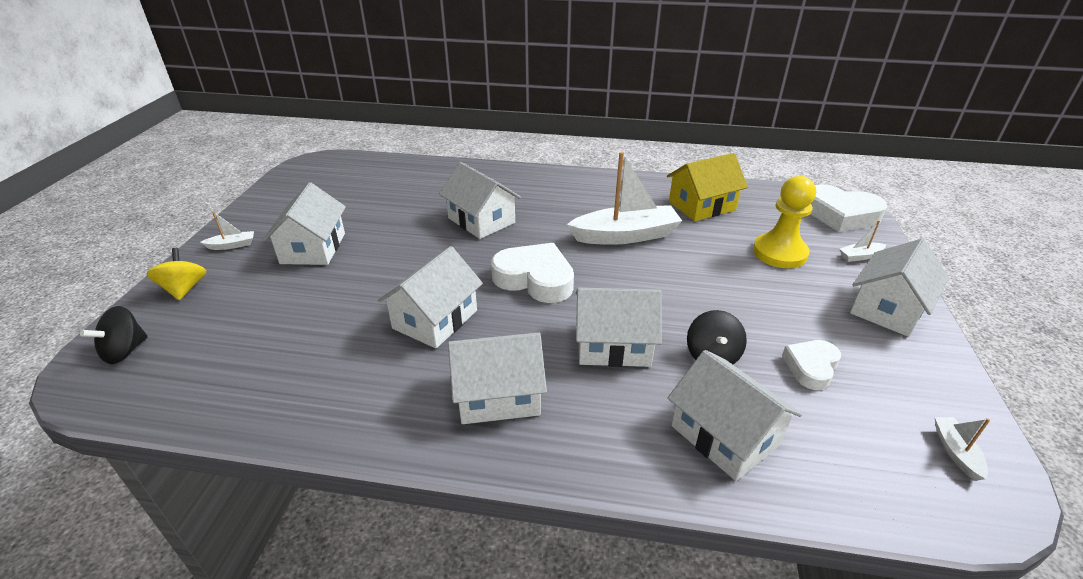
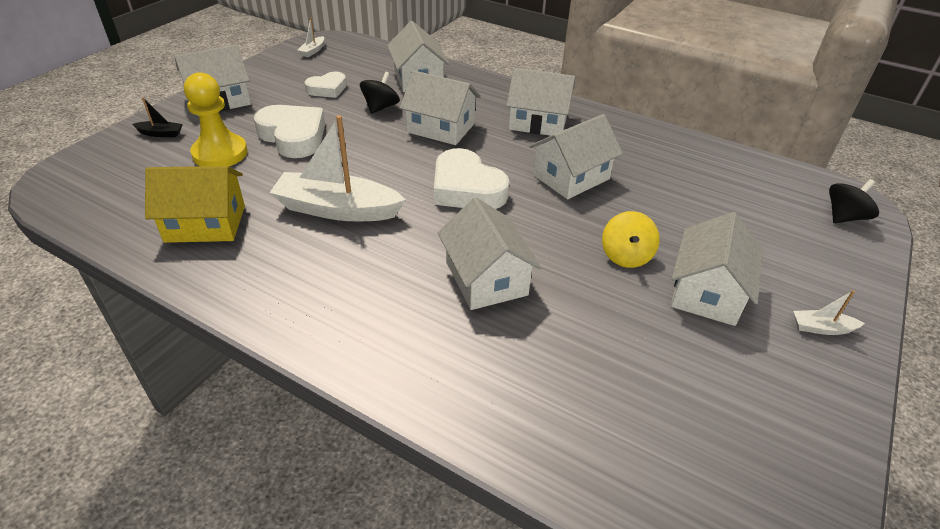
camera: 160 degrees left, 5 degrees up
yellow spinning top [146,248,206,300] -> yellow spinning top moved to [602,211,660,268]
white heart [811,184,887,232] -> white heart moved to [254,105,325,158]
white boat [839,220,886,262] -> black boat [132,97,183,137]

